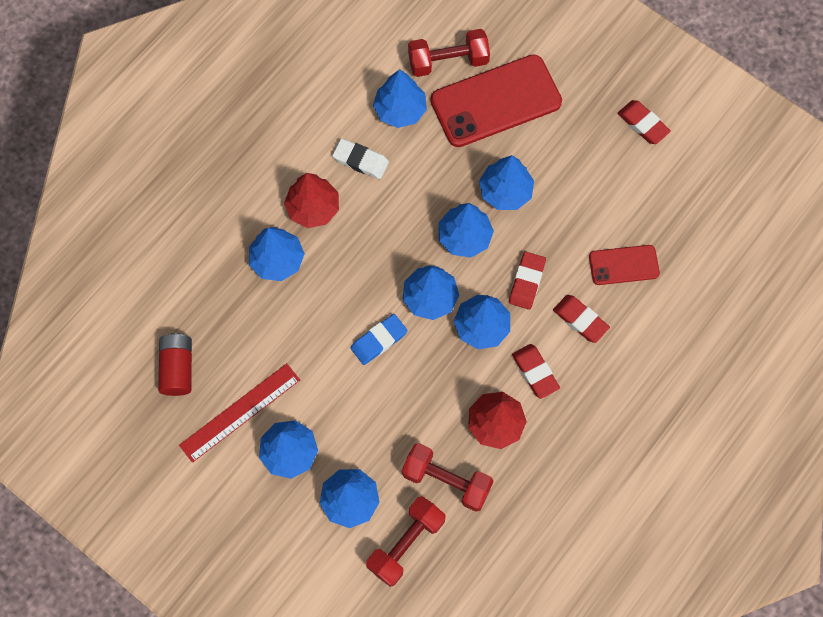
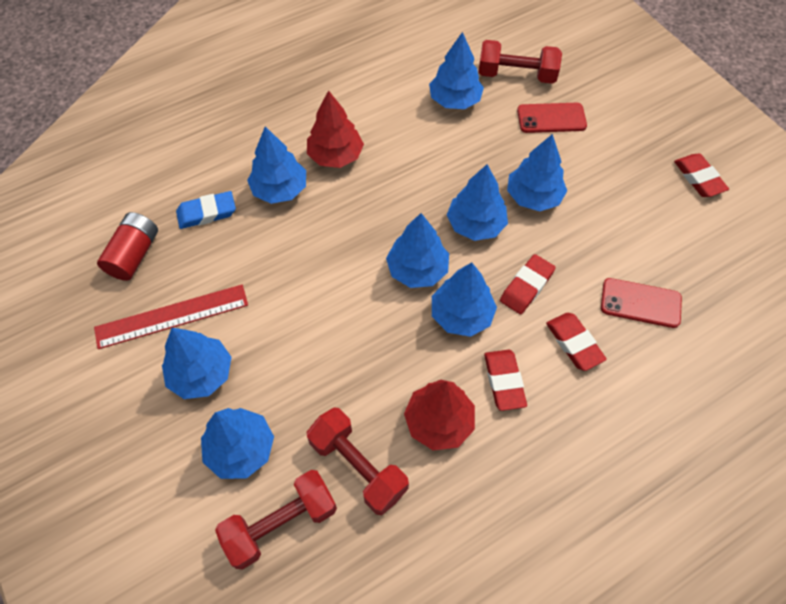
camera: 20 degrees right, 10 degrees down
white eraser [332,139,389,179] -> none
blue eraser [351,314,408,365] -> blue eraser moved to [176,191,236,229]
red phone [431,54,562,147] -> red phone [517,103,587,133], size x0.53

